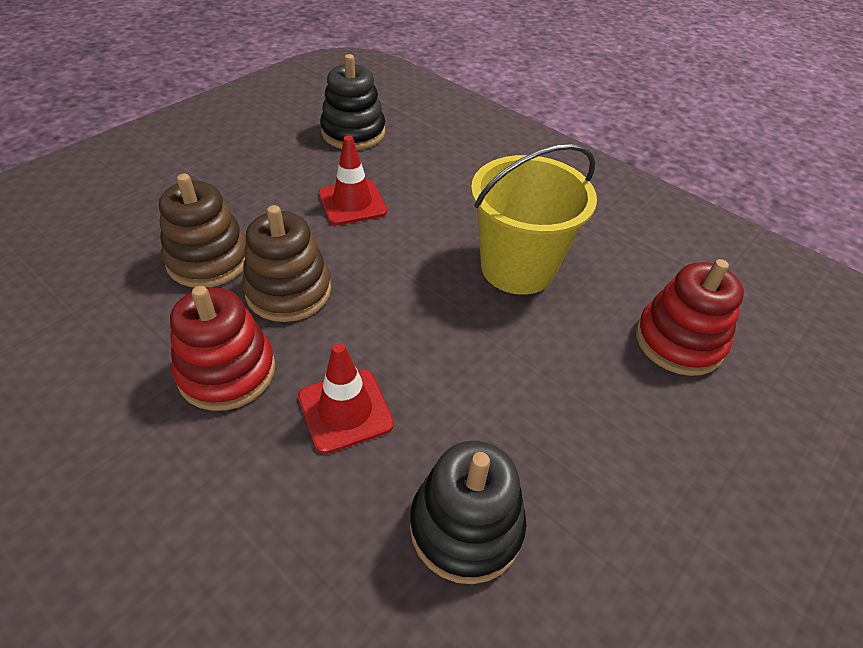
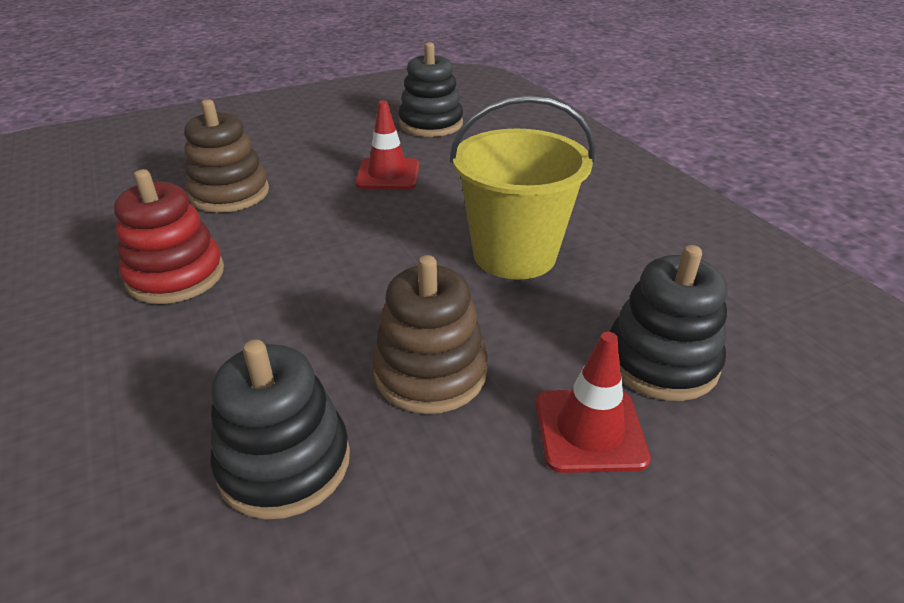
camera: 25 degrees right, 10 degrees down
brown stacking toy [242,205,331,322] -> brown stacking toy moved to [372,255,488,414]
red traffic cone [298,343,394,454] -> red traffic cone moved to [536,332,651,473]
red stacking toy [636,259,744,376] -> black stacking toy [609,245,728,401]

